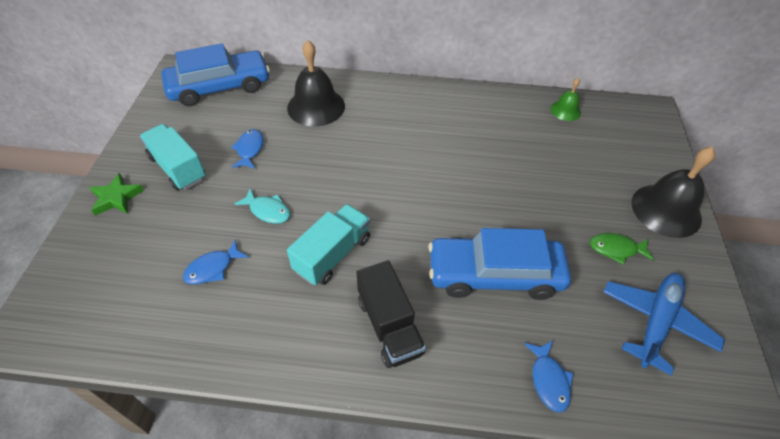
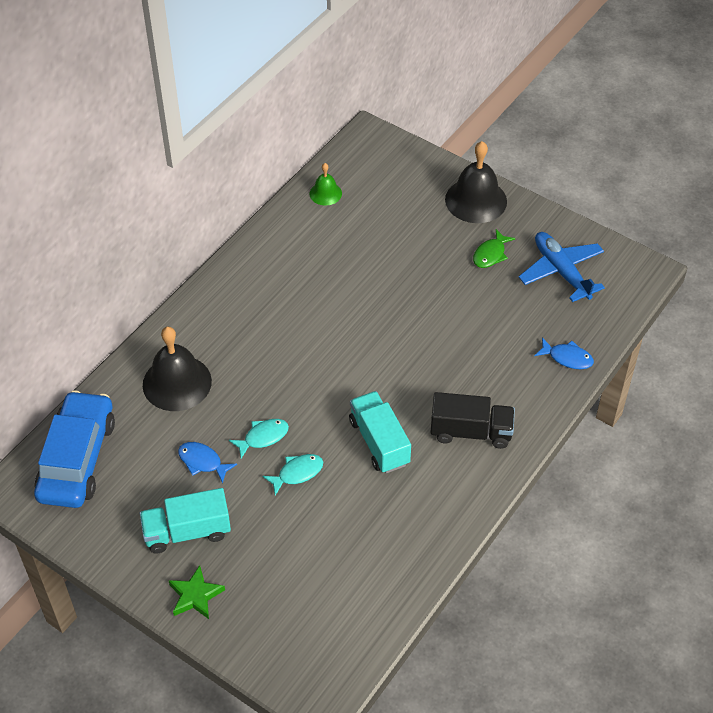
camera: 60 degrees left, 0 degrees up
blue fish [183,239,248,285] -> none
blue car [428,228,571,300] -> none
none -> turquoise fish [229,419,289,459]

